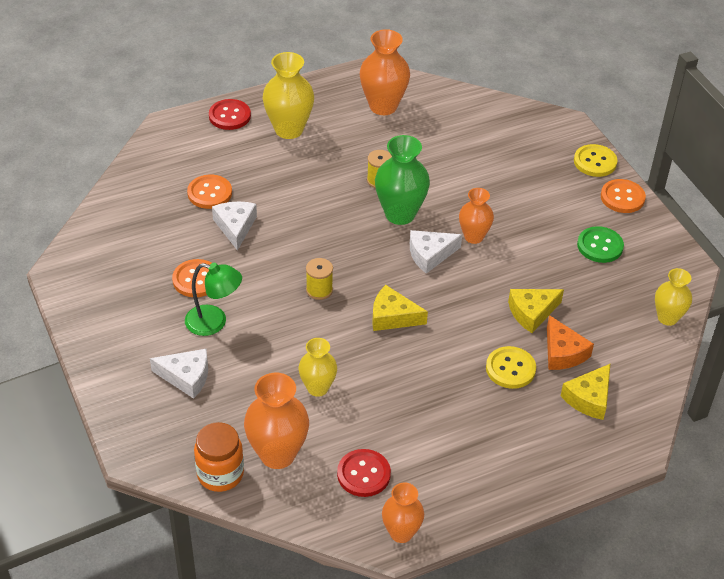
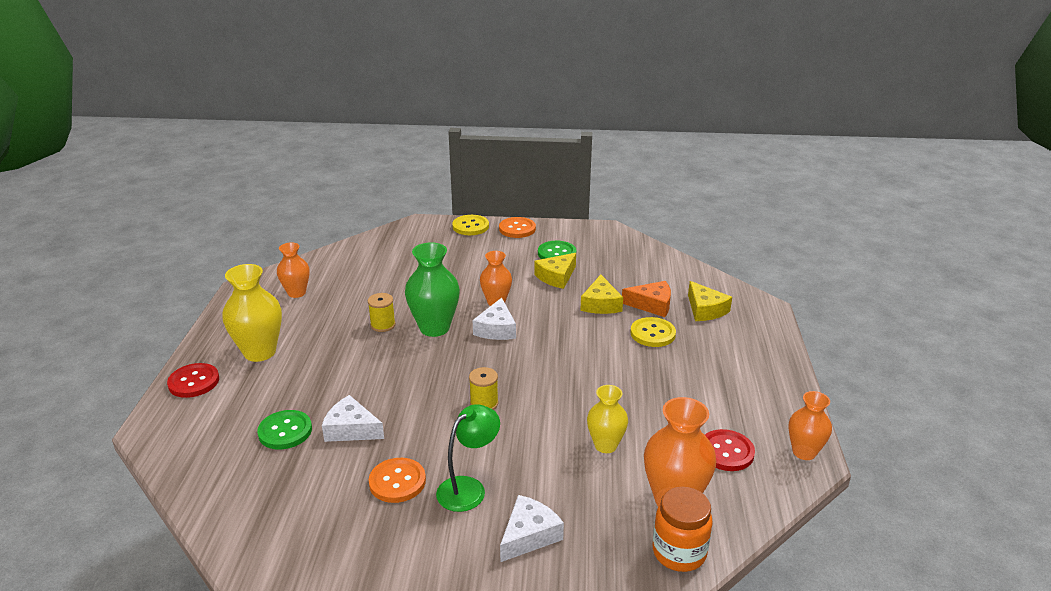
camera: 60 degrees left, 15 degrees down
orange button [187,175,232,209] -> green button [257,410,312,449]
orange vase [360,29,410,115] -> orange vase [277,242,310,298], size x0.63
yellow cheese [372,285,428,331] -> yellow cheese moved to [534,253,576,289]
yellow vase [655,268,692,326] -> none

